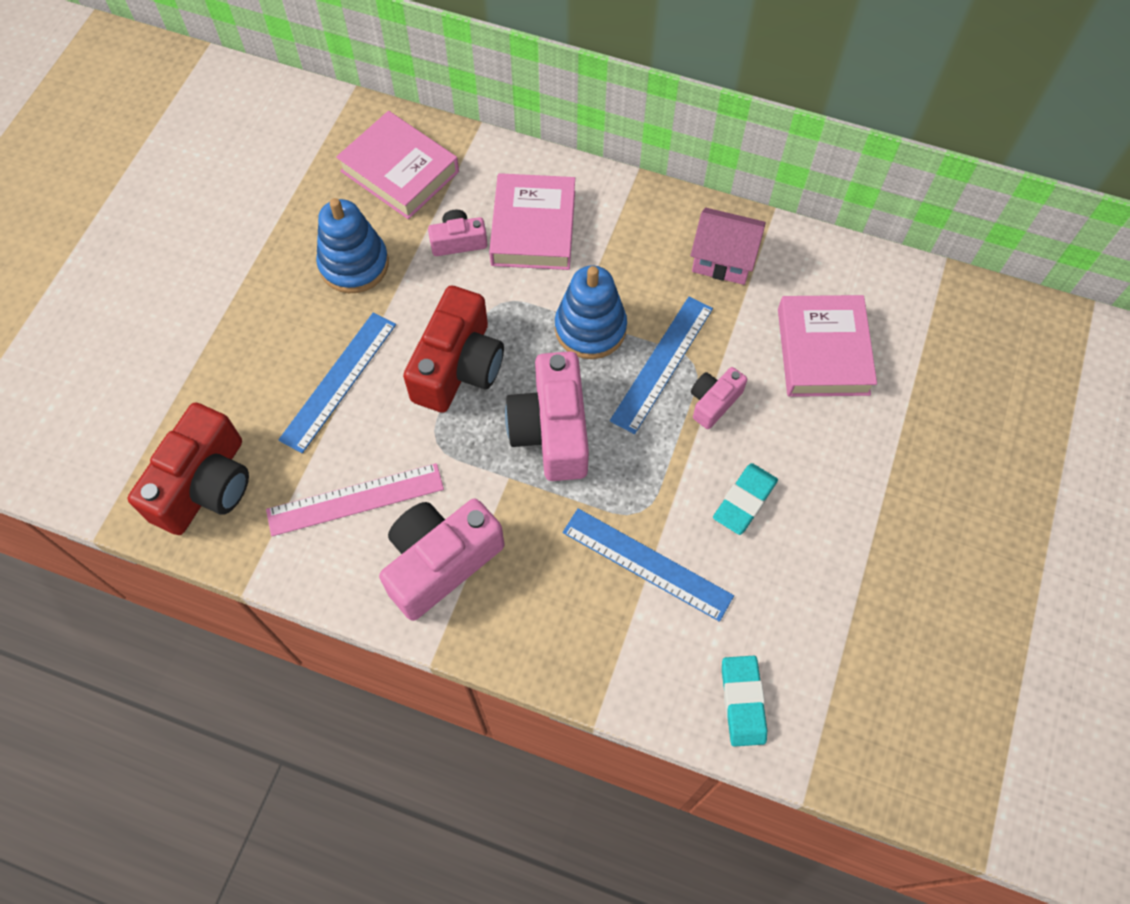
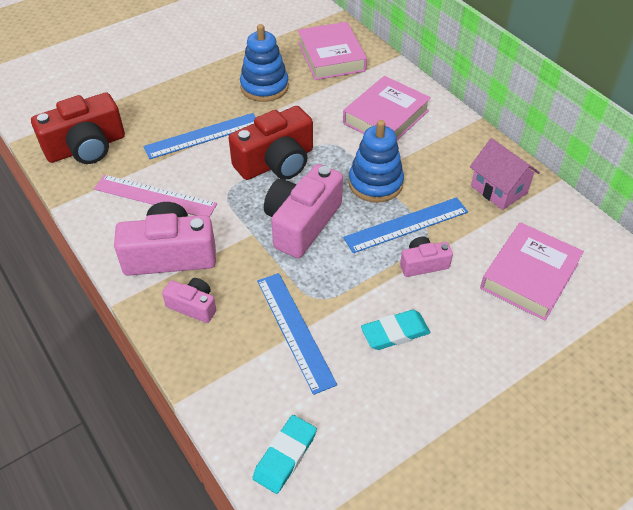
camera: 35 degrees right, 15 degrees down
pink camera [428,209,488,256] -> pink camera moved to [162,278,216,323]

